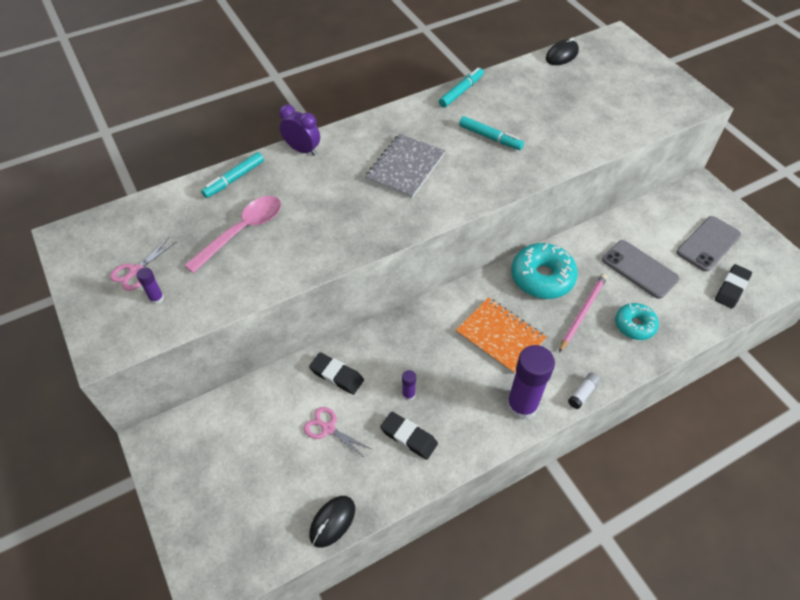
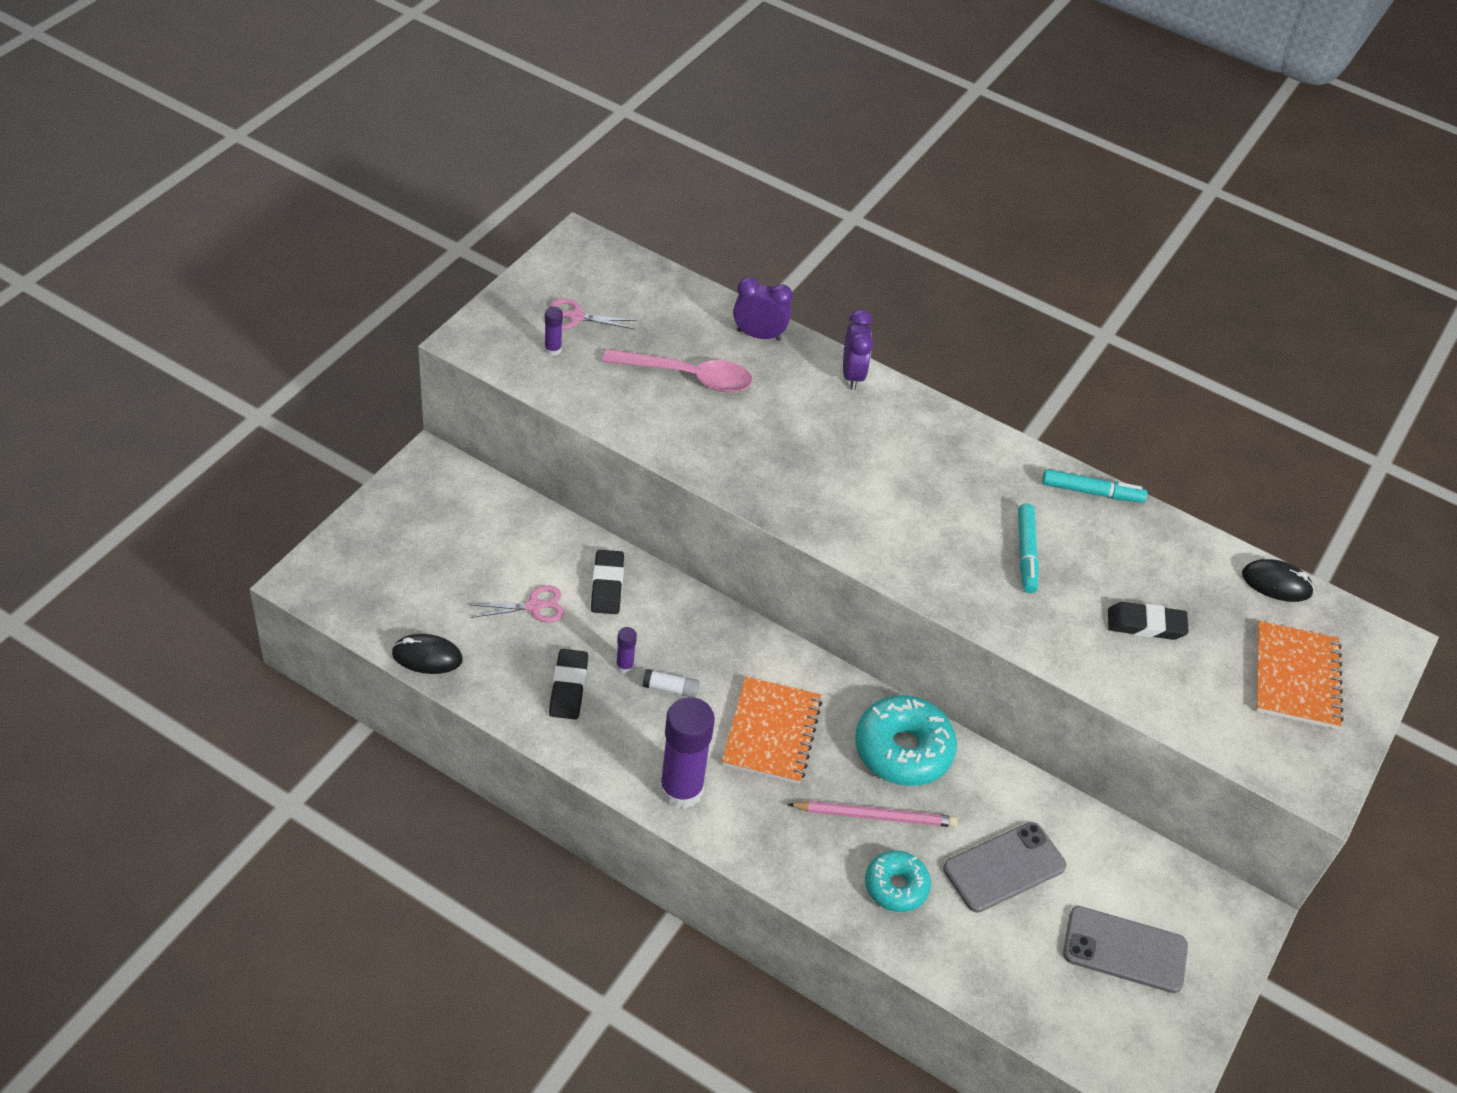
camera: 55 degrees right, 5 degrees down
turquoise marker [201,152,264,198] -> purple clock [733,277,793,341]
pink scissors [304,407,371,458] -> pink scissors turned 75 degrees clockwise [470,585,565,623]
grey notebook [365,134,445,198] -> none
white glue stick [568,373,600,409] -> white glue stick moved to [642,669,699,698]
grey phone [602,240,679,299] -> grey phone turned 45 degrees clockwise [943,822,1067,913]
black eraser [715,264,752,309] -> black eraser moved to [1108,602,1189,640]
none -> orange notebook [1256,621,1343,729]

